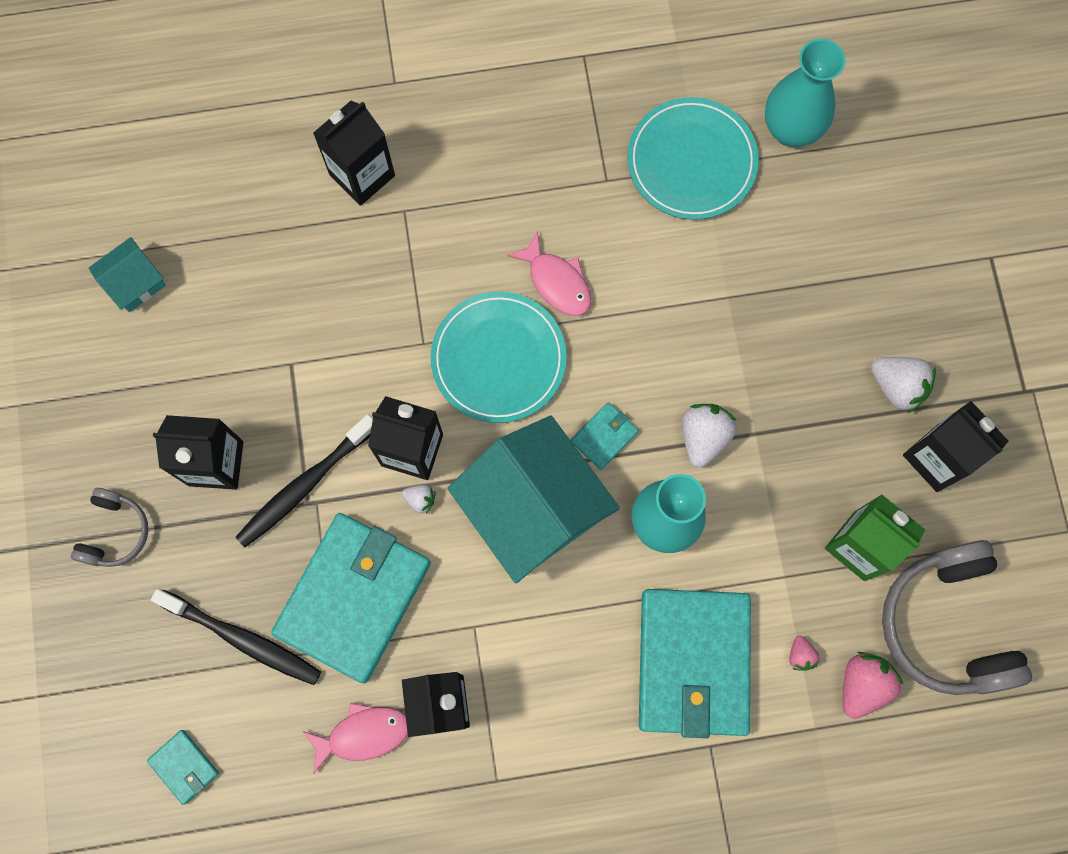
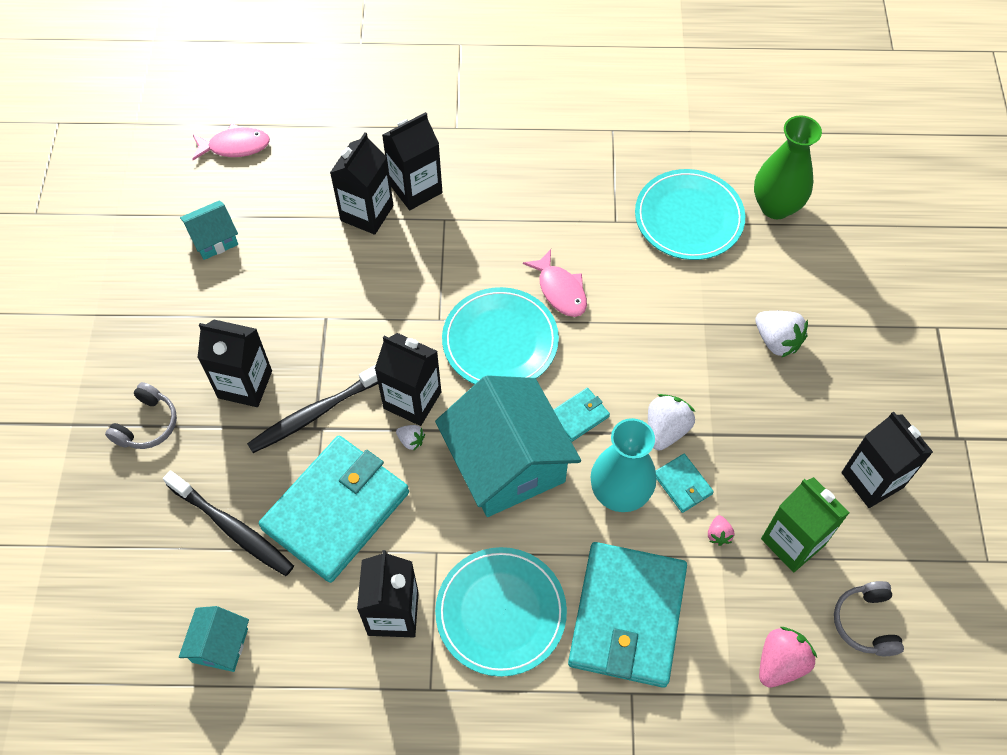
camera: 10 degrees right, 15 degrees down
turquoise wallet [147,730,219,805] -> turquoise wallet moved to [656,454,714,513]
pink fish [303,702,408,774] -> pink fish moved to [192,123,270,160]
turquoise vase [765,39,845,147] -> green vase [754,115,822,219]
pink strawberry [789,636,819,671] -> pink strawberry moved to [708,515,734,546]
white strawberry [871,357,936,413] -> white strawberry moved to [755,311,808,358]
grey headphones [882,540,1032,695] -> grey headphones [834,581,904,656], size x0.53
none -> turquoise house [179,606,249,672]
none -> black carton [330,132,394,235]
none -> turquoise plate [435,547,567,677]

